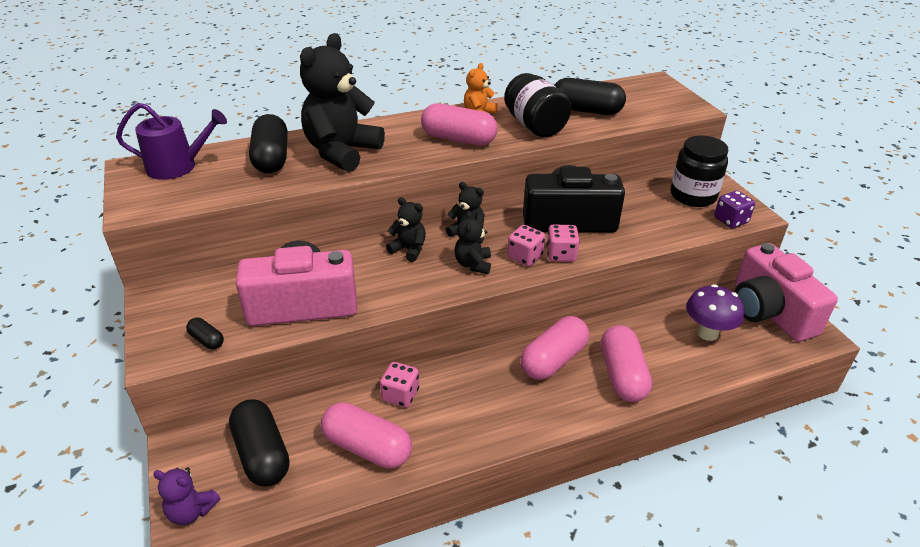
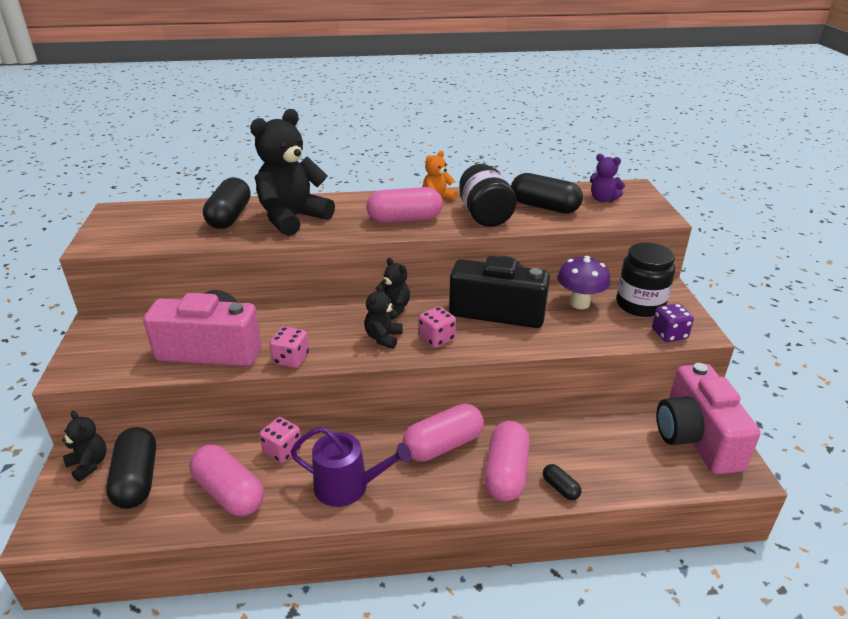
camera: 15 degrees right, 5 degrees down
purple watering can [116,103,227,180] -> purple watering can moved to [290,426,412,507]
purple teddy bear [153,467,220,525] -> purple teddy bear moved to [590,154,625,202]
black capsule [186,318,224,349] -> black capsule moved to [543,464,581,500]
black teddy bear [386,197,426,262] -> black teddy bear moved to [62,411,107,482]
pink capsule [421,103,498,146] -> pink capsule turned 45 degrees counterclockwise [366,187,443,223]
pink dice [546,224,580,262] -> pink dice moved to [269,327,309,368]
purple mushroom [686,284,744,341] -> purple mushroom moved to [557,256,610,309]

